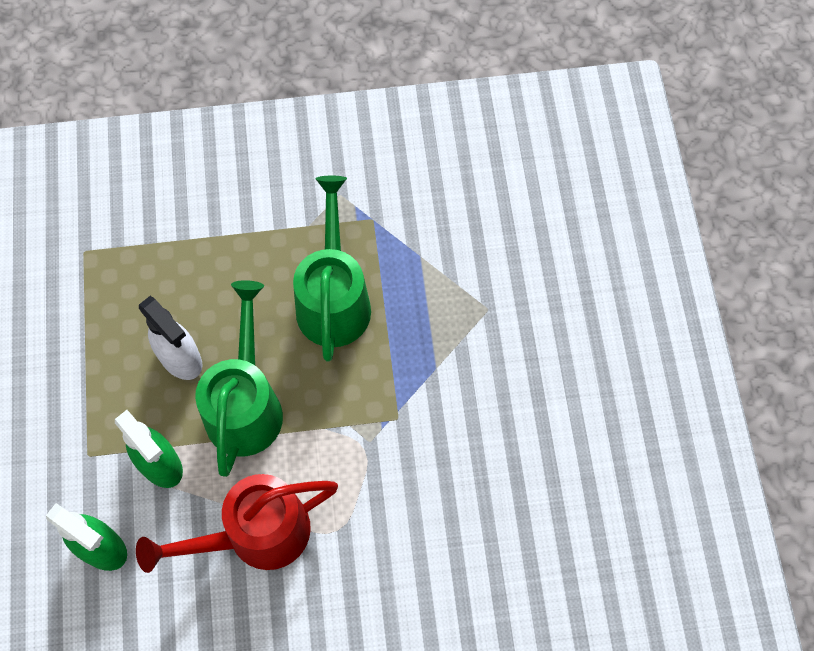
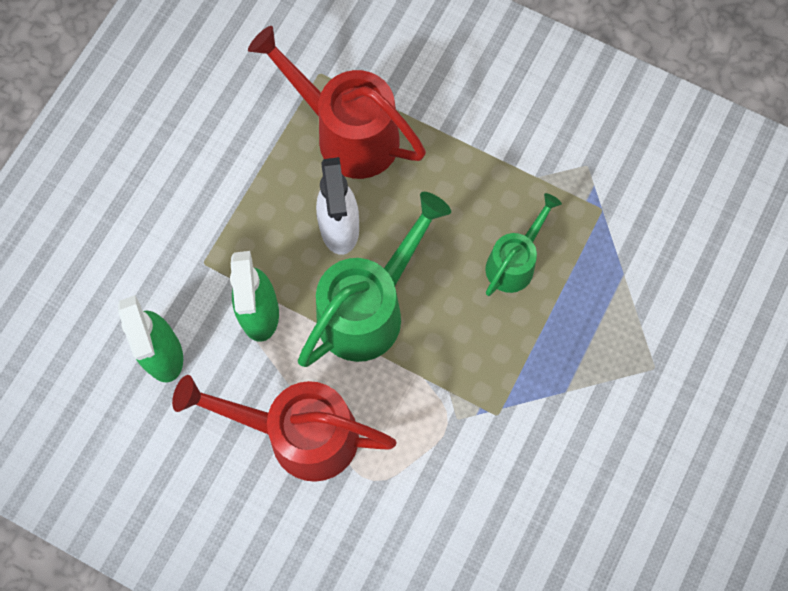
camera: 35 degrees right, 5 degrees up
green watering can [293,176,371,361] -> green watering can [486,193,562,296], size x0.58
none -> red watering can [248,26,426,179]

